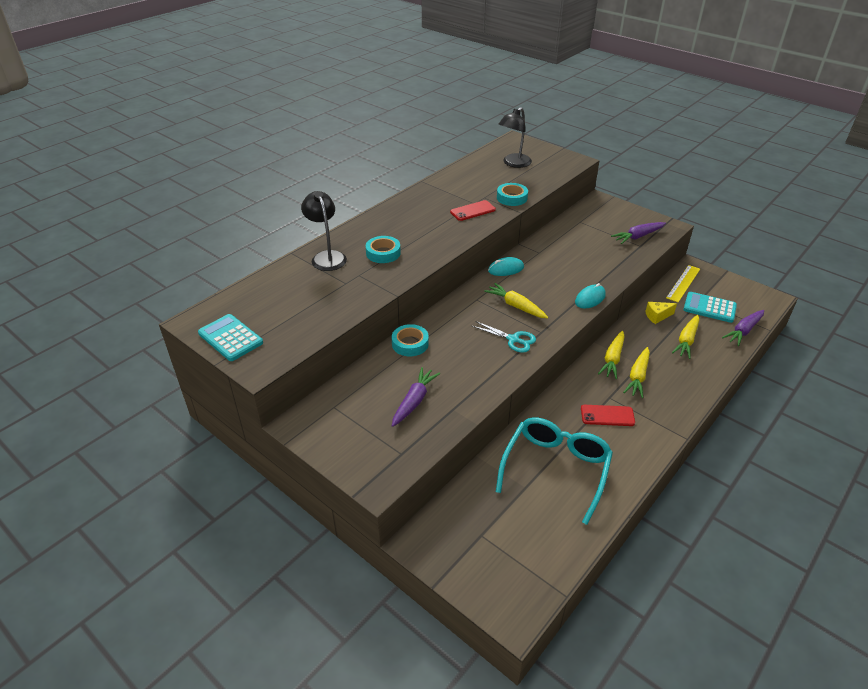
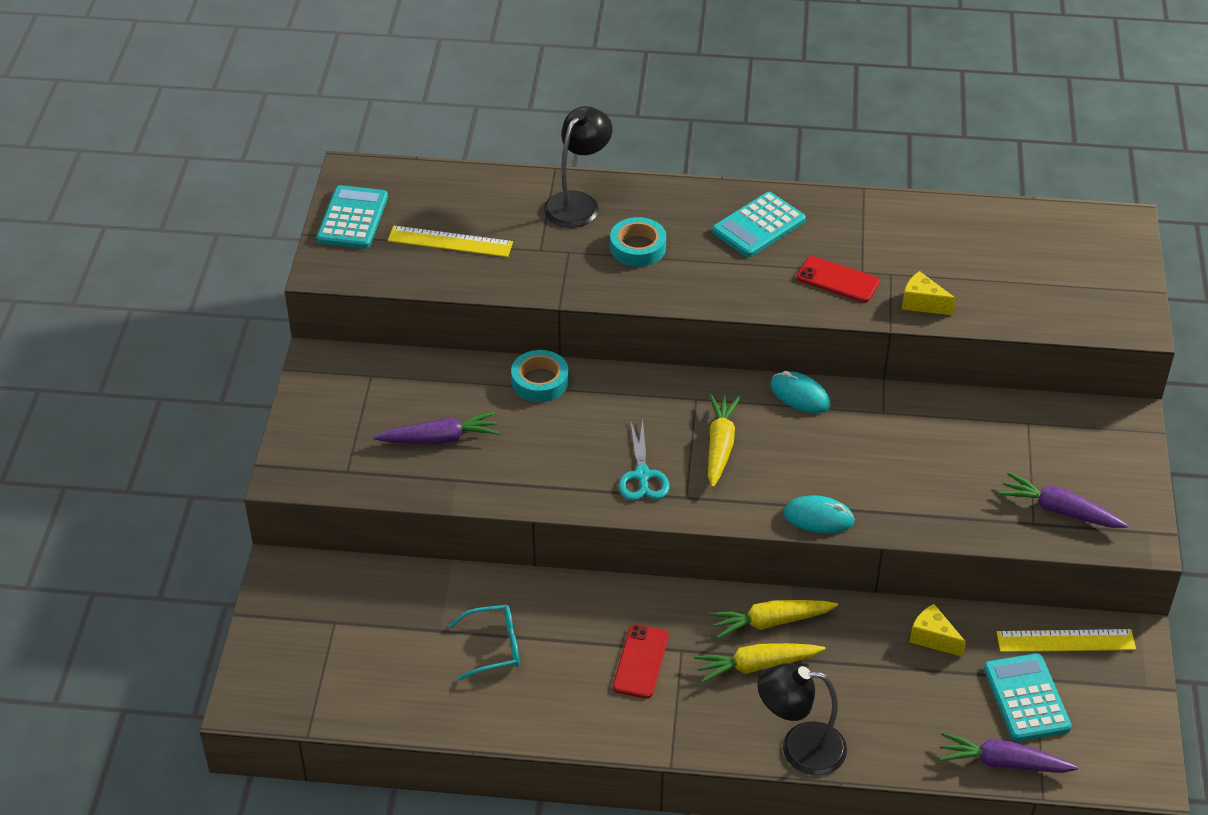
camera: 55 degrees right, 5 degrees up
turquoise glasses [496,418,613,525] -> turquoise glasses [449,605,519,680], size x0.51
turquoise tape [497,183,528,206] -> yellow cheese [902,271,956,315]
black lamp [499,107,532,168] -> black lamp moved to [758,663,847,776]
red phone [581,405,635,426] -> red phone turned 45 degrees clockwise [613,624,669,699]
yellow carrot [672,315,699,359] -> none
none -> yellow ruler [388,226,513,257]
none -> turquoise calculator [712,192,806,257]

